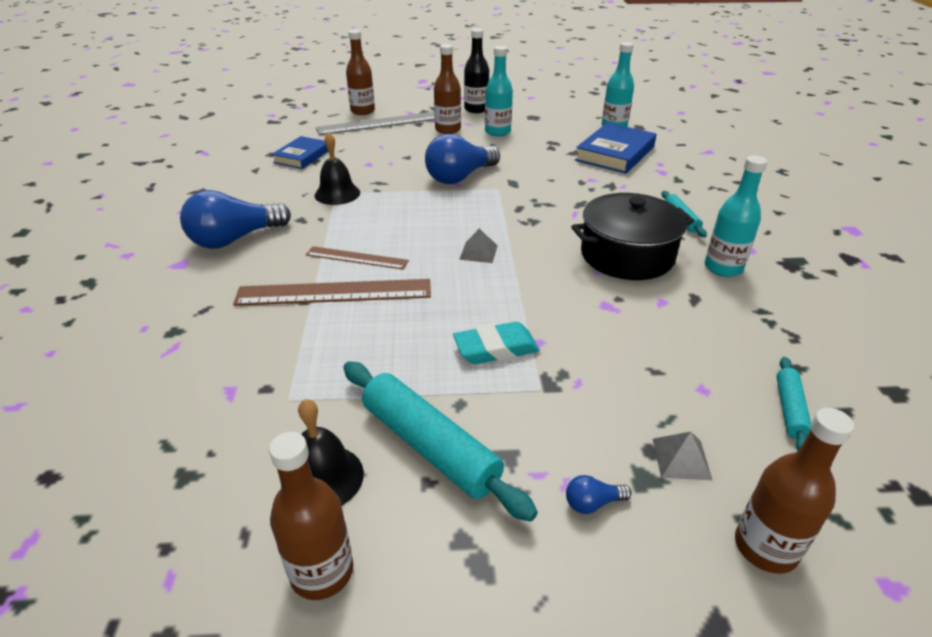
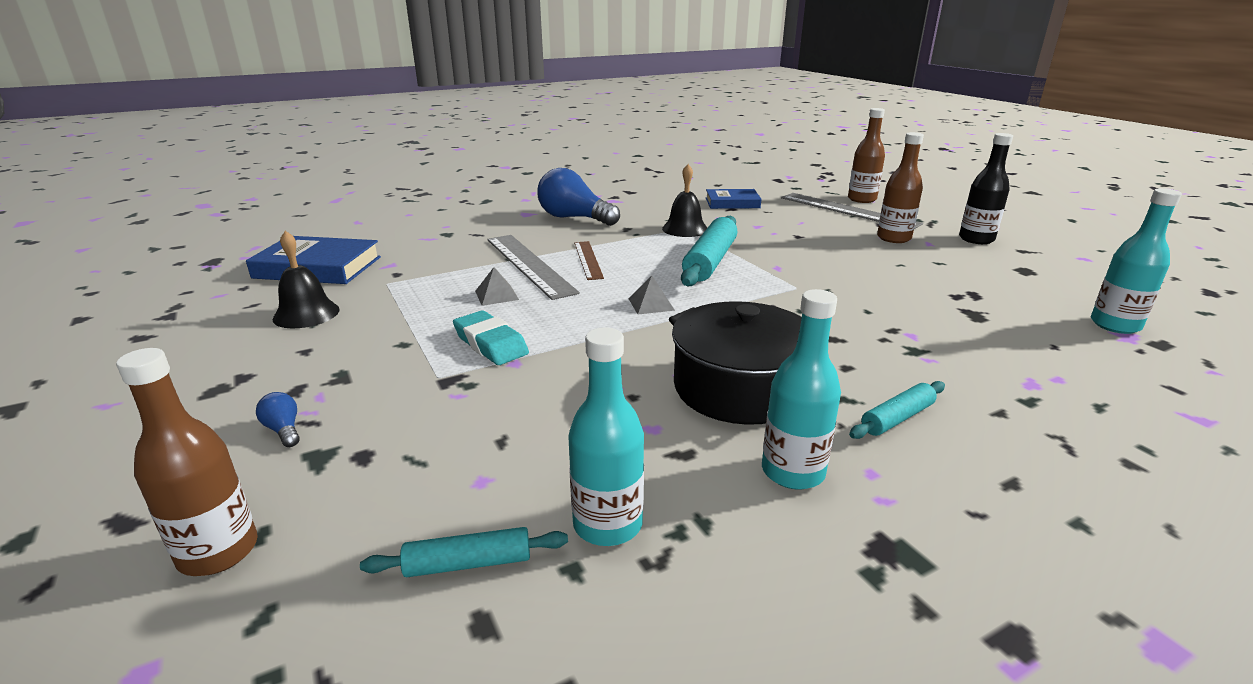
camera: 65 degrees right, 10 degrees down
brown ruler [233,279,431,306] -> grey ruler [487,235,580,300]
brown bottle [269,432,353,600] -> none
turquoise rolling pin [343,361,538,522] -> turquoise rolling pin moved to [681,216,737,286]
blue light bulb [425,134,500,184] -> none
turquoise bottle [485,46,513,136] -> turquoise bottle moved to [568,327,644,546]
blue book [575,123,657,174] -> blue book moved to [246,236,381,284]
grey pyramid [653,432,712,480] -> grey pyramid moved to [475,267,519,306]

